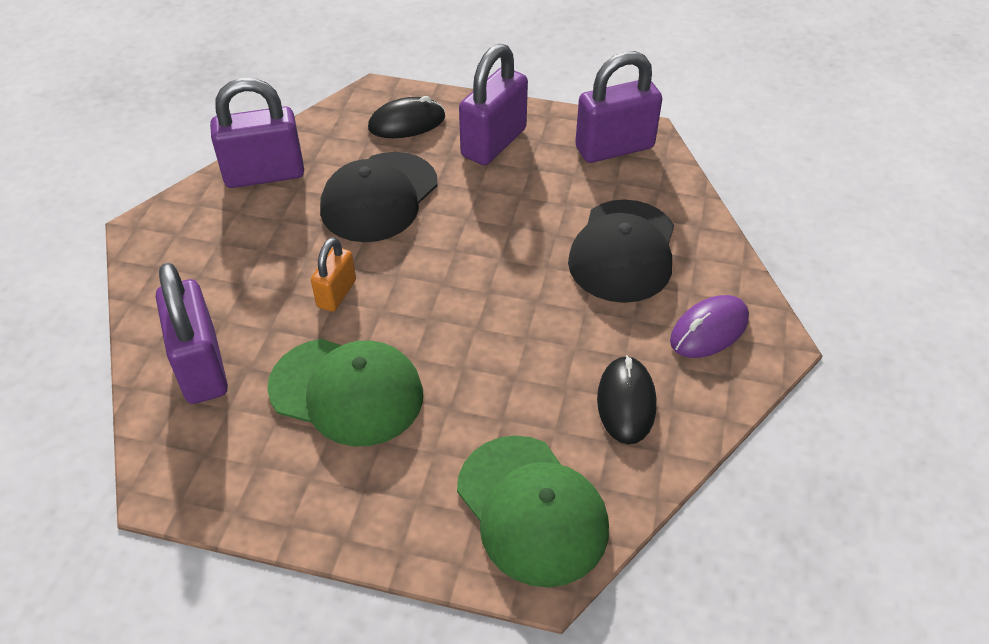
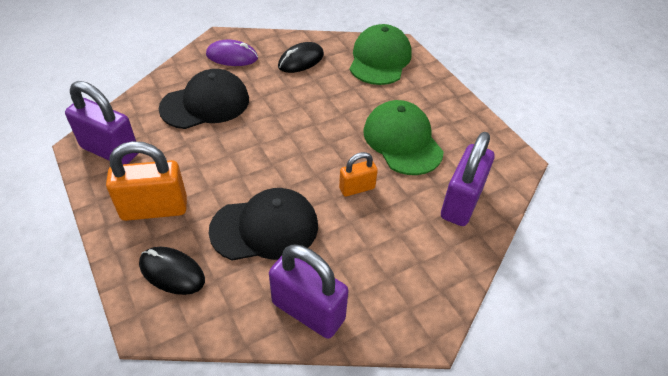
camera: 135 degrees left, 0 degrees up
purple padlock [459,44,528,165] -> orange padlock [106,141,187,221]

